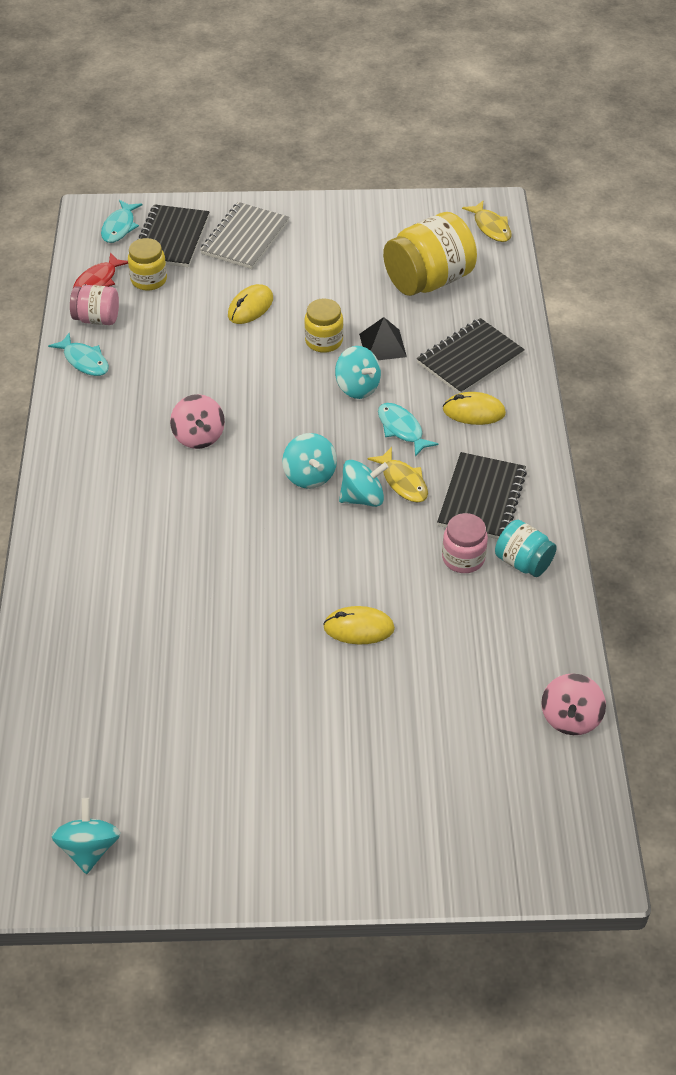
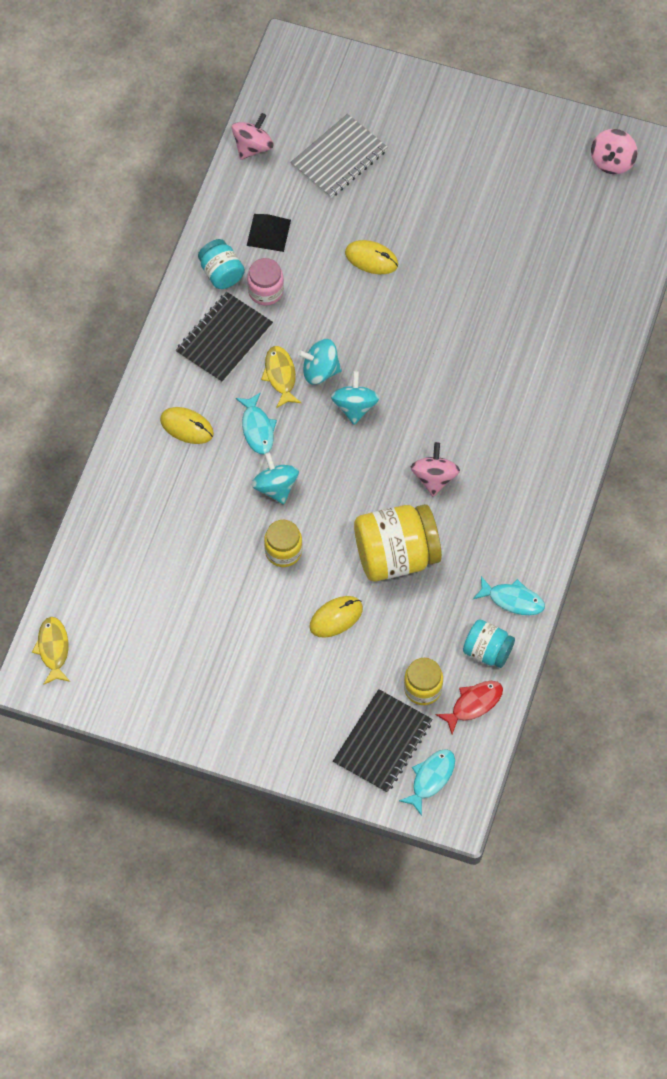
camera: 160 degrees left, 15 degrees up
turquoise fish [48,333,109,376] -> turquoise fish turned 135 degrees clockwise [473,576,545,615]
turquoise spinning top [51,798,120,874] -> pink spinning top [591,129,637,174]
pink jar [70,285,119,325] -> turquoise jar [463,619,515,668]
grey notebook [200,202,289,269] -> grey notebook moved to [290,113,387,198]
black pyramid [359,317,407,360] -> black pyramid moved to [247,214,291,252]
yellow jar [383,212,477,296] -> yellow jar moved to [354,504,442,581]
black notebook [417,318,525,394] -> none

